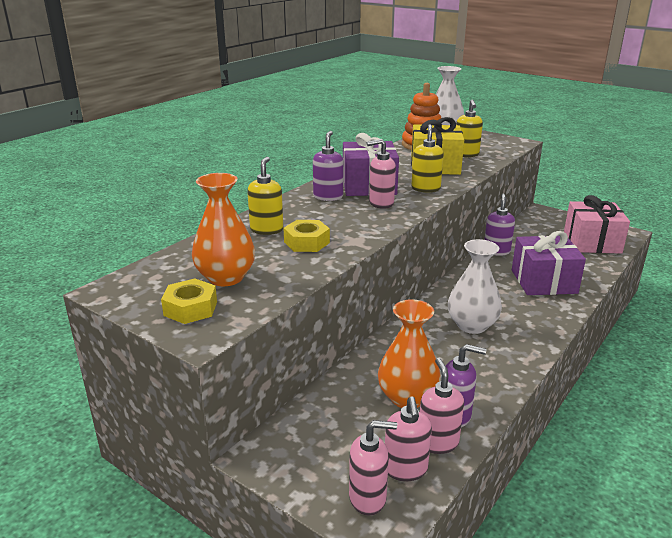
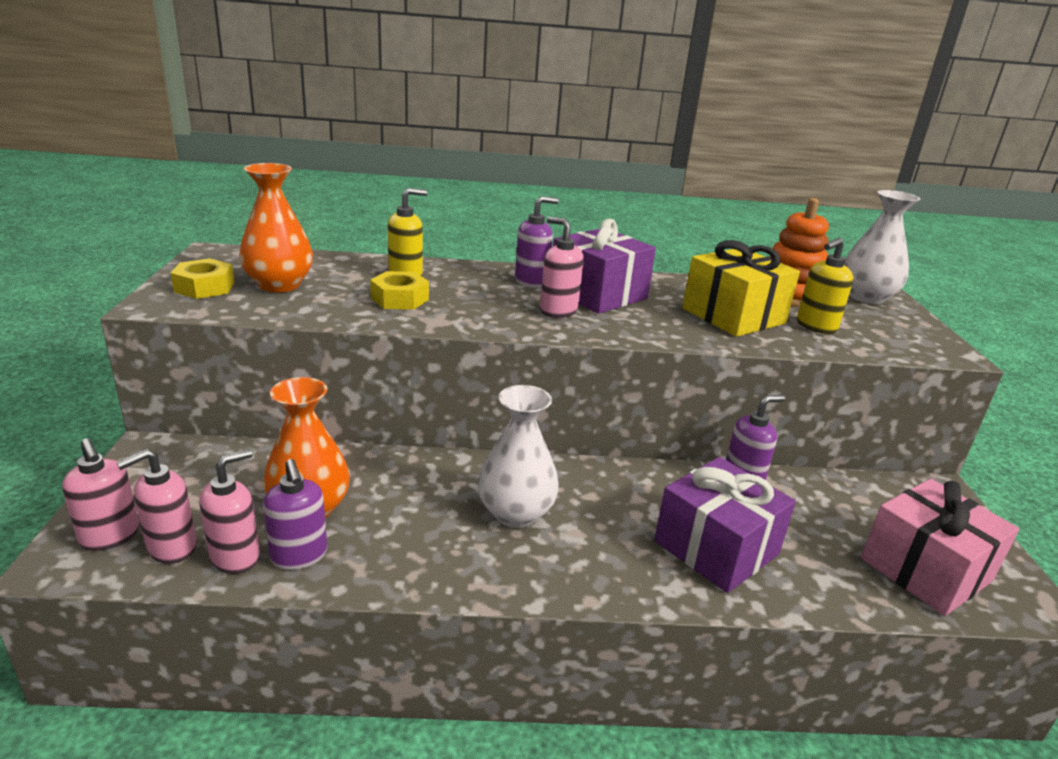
camera: 50 degrees right, 0 degrees up
yellow soap dispenser [411,124,444,193] -> none

